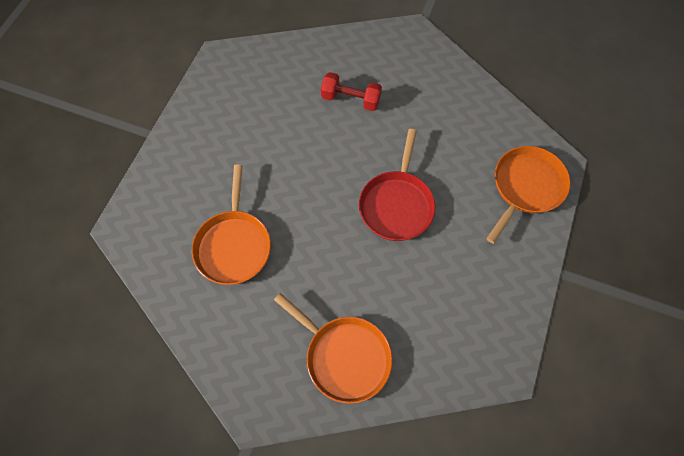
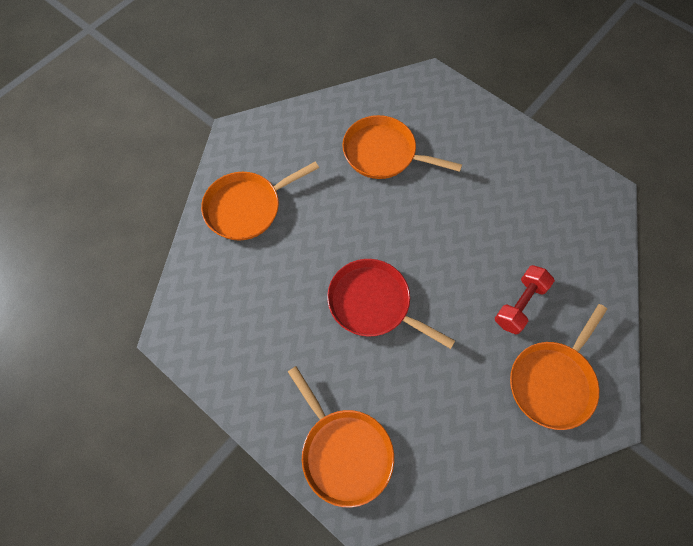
camera: 110 degrees right, 0 degrees up
none -> orange pan [510,304,607,430]

